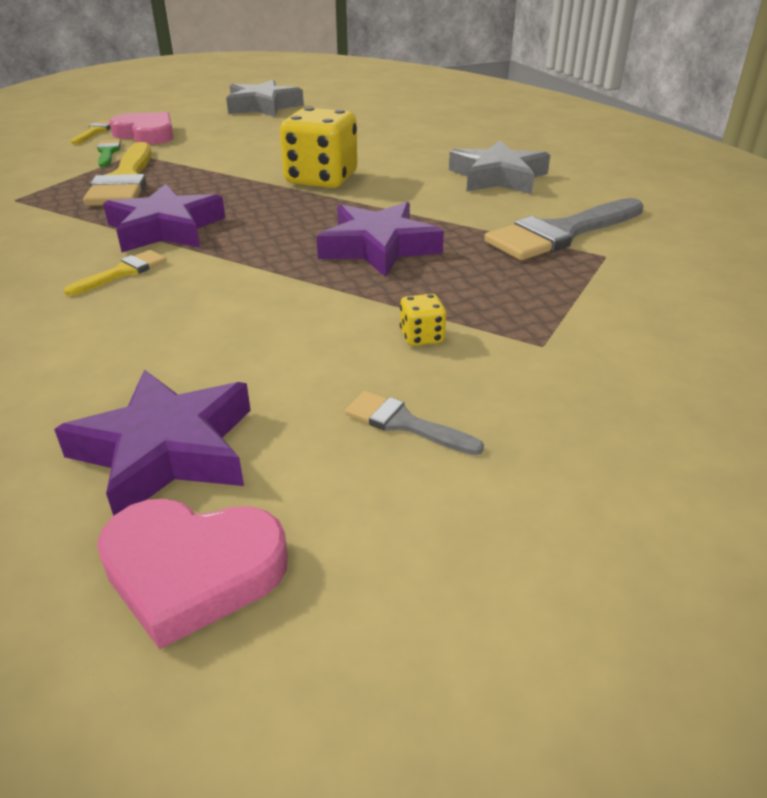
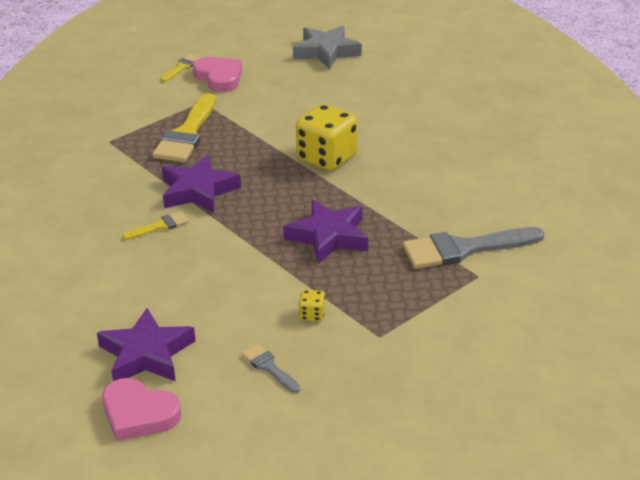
camera: 20 degrees right, 0 degrees up
green brush [97,139,121,167] -> none
grey star [449,140,550,194] -> none

